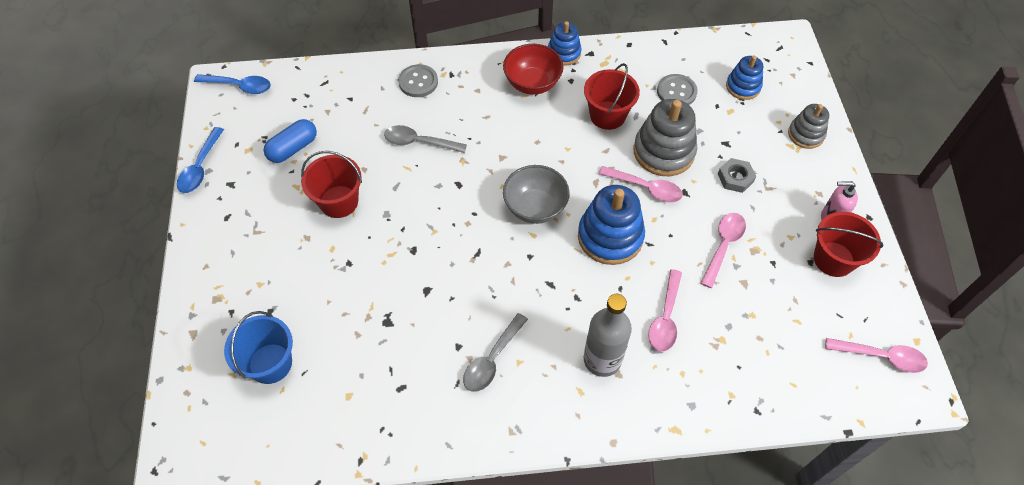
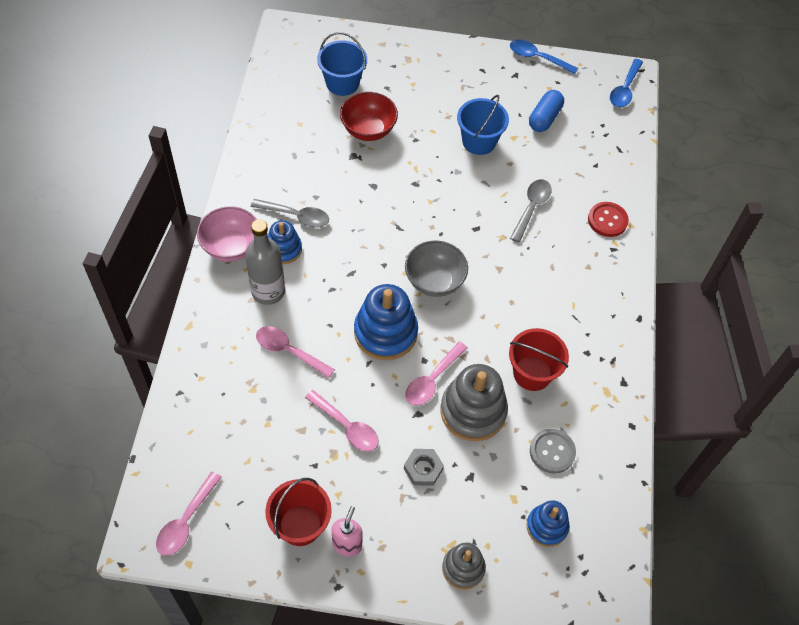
camera: 100 degrees right, 0 degrees up
blue capsule [263,119,317,163] -> blue capsule turned 60 degrees clockwise [529,90,564,132]
red bucket [301,151,362,218] -> blue bucket [457,95,509,155]
grey button [398,64,438,97] -> red button [588,202,629,237]
grey spoon [463,313,528,392] -> grey spoon turned 150 degrees clockwise [251,199,329,228]
red bowl [503,44,563,95] -> red bowl moved to [340,92,398,141]
blue stacking toy [548,21,582,66] -> blue stacking toy moved to [268,220,302,264]
none -> pink bowl [197,206,257,262]

